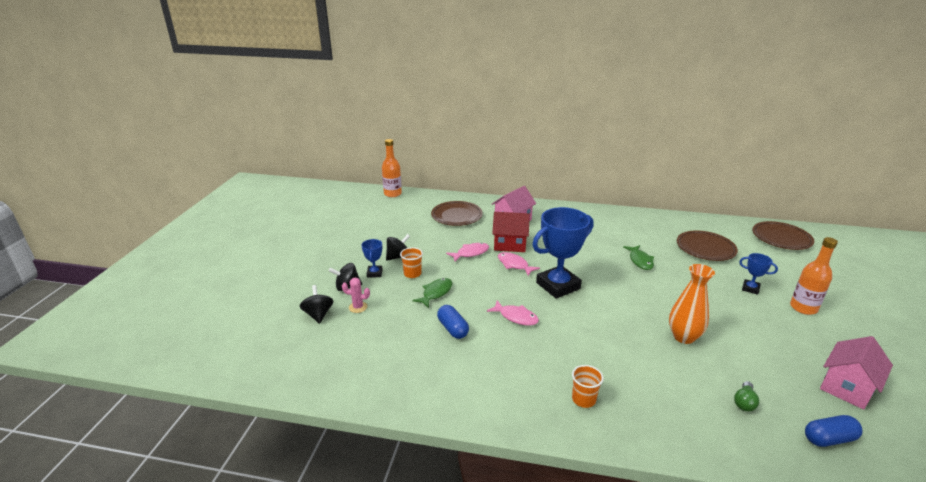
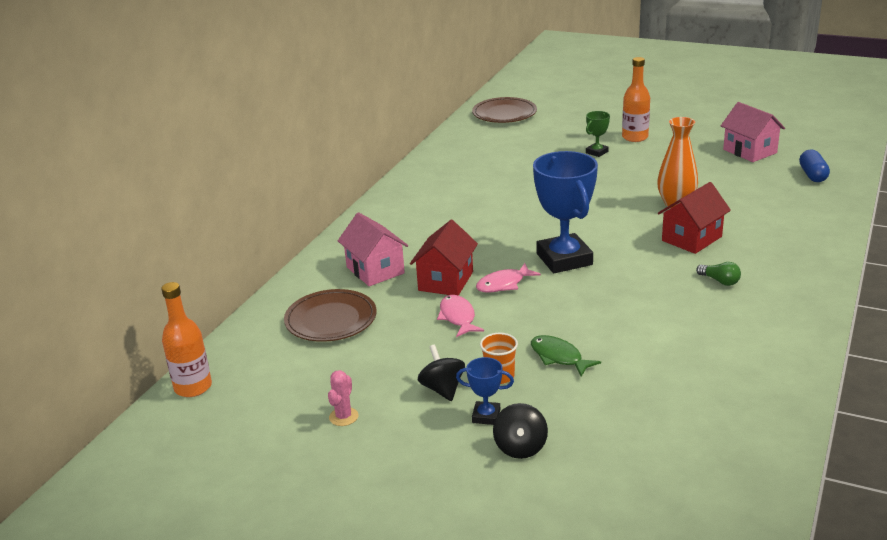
camera: 75 degrees left, 0 degrees up
black spinning top [300,285,333,324] -> none
pink cactus [342,278,370,313] -> pink cactus moved to [328,370,358,426]
blue capsule [437,305,469,339] -> none
pink fish [487,300,539,326] -> none
orange cup [572,365,604,408] -> none
green fish [623,245,654,270] -> none
brown plate [677,231,738,261] -> none
green light bulb [734,381,759,412] -> green light bulb moved to [696,262,741,286]
blue trophy [739,253,778,295] -> green trophy [586,111,610,157]
none -> red house [658,182,731,254]

